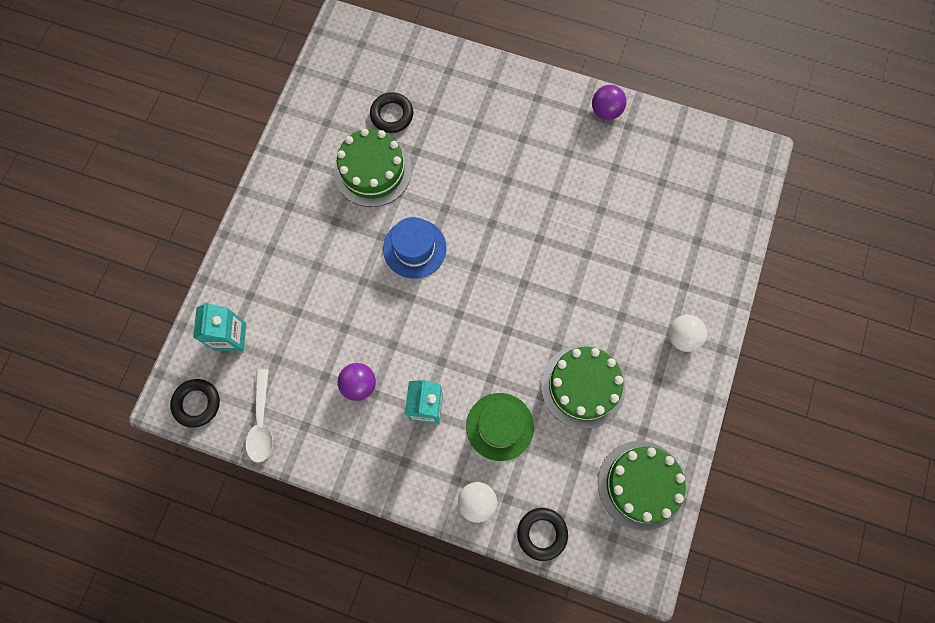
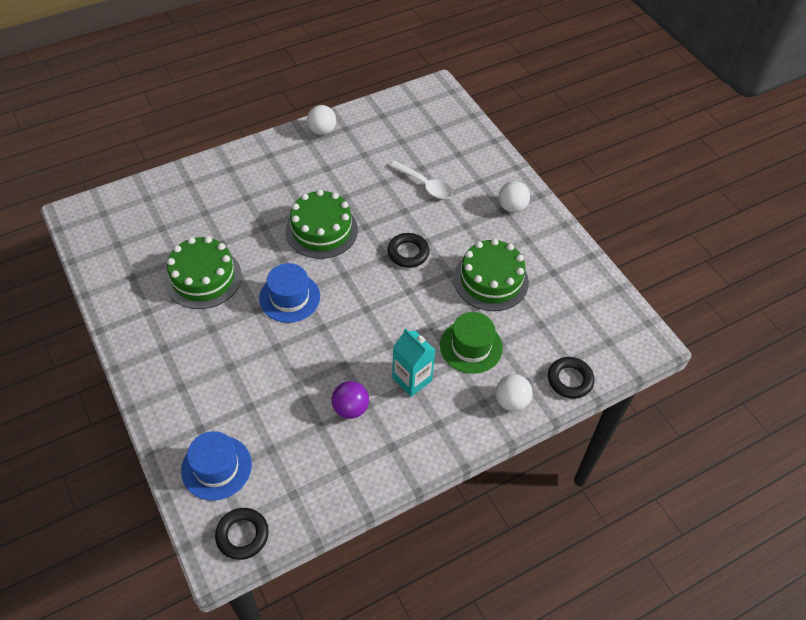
camera: 50 degrees left, 20 degrees down
turquoise carton [193,302,246,351] -> blue hat [181,431,252,500]
white spoon [246,369,273,463] -> white spoon moved to [389,161,453,199]
black ring [370,92,413,133] -> black ring moved to [387,233,429,268]
purple ball [592,85,627,120] -> white ball [307,105,336,135]
green cake [598,441,686,531] -> green cake moved to [285,189,358,259]

